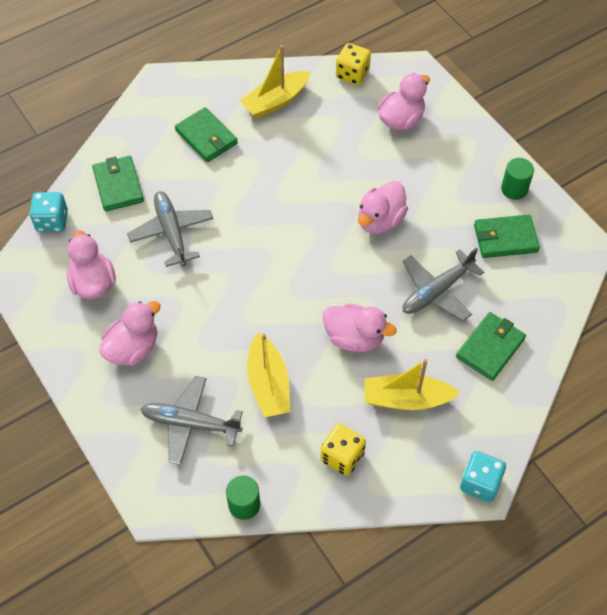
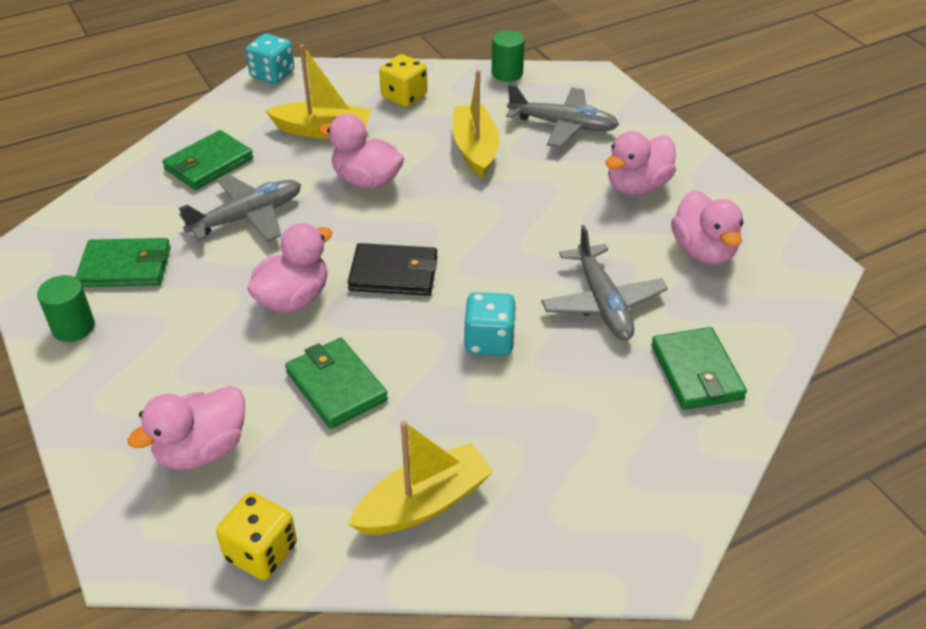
camera: 175 degrees left, 15 degrees down
turquoise dice [30,192,68,232] -> turquoise dice moved to [465,292,516,356]
green wallet [175,107,238,162] -> green wallet moved to [285,338,388,429]
none -> black wallet [348,243,438,296]

